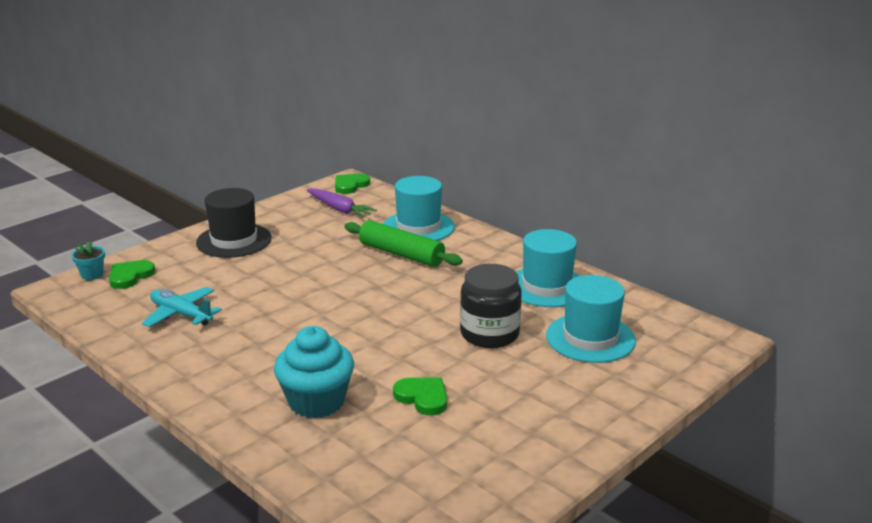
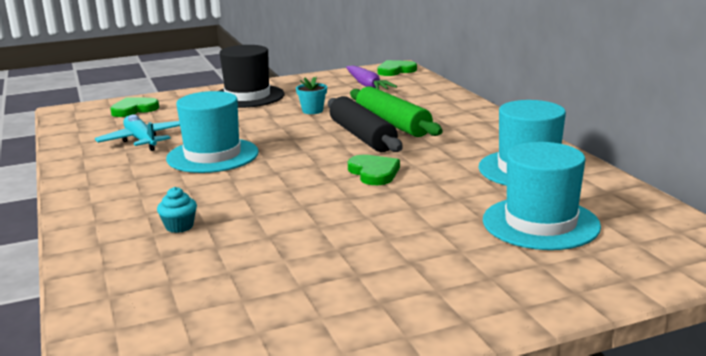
camera: 25 degrees right, 5 degrees down
turquoise flower pot [71,241,105,280] -> turquoise flower pot moved to [296,76,327,114]
turquoise cupcake [274,326,354,418] -> turquoise cupcake [157,187,197,233], size x0.43
turquoise hat [384,176,455,241] -> turquoise hat moved to [166,91,259,173]
green heart [393,378,447,416] -> green heart moved to [348,155,400,185]
black jar [460,264,522,348] -> none
none -> black rolling pin [328,96,403,152]

